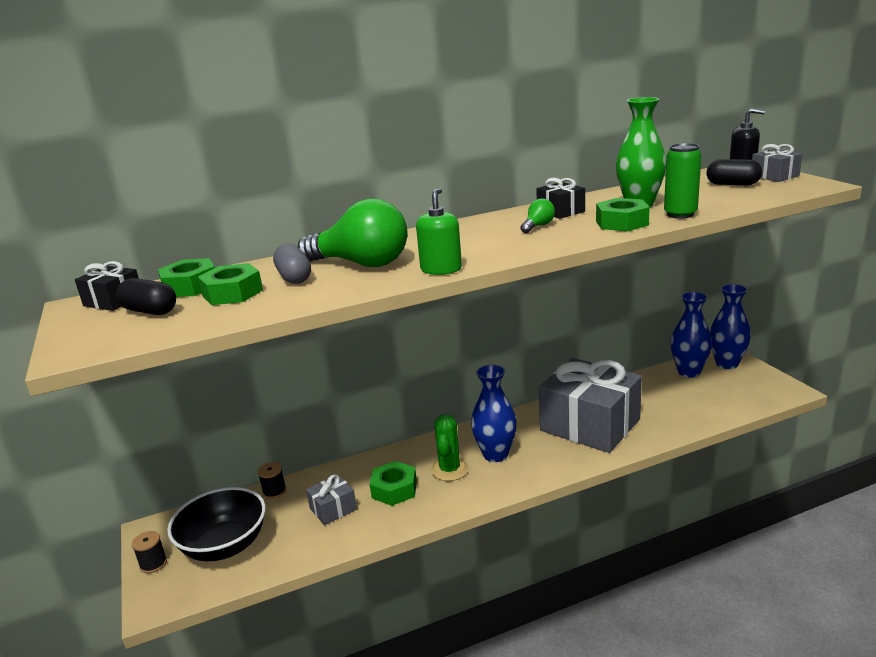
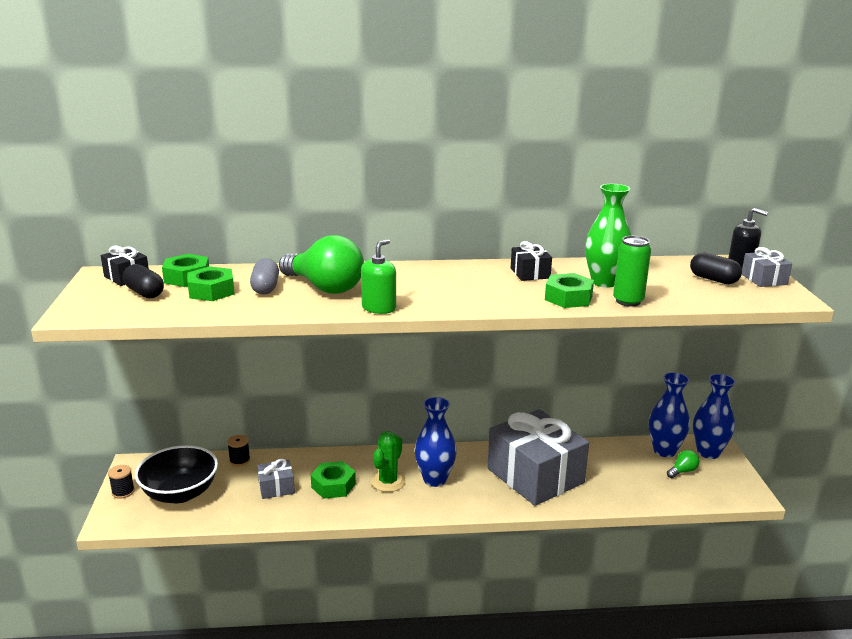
camera: 15 degrees right, 0 degrees up
green light bulb [520,198,555,233] -> green light bulb moved to [667,450,699,478]

